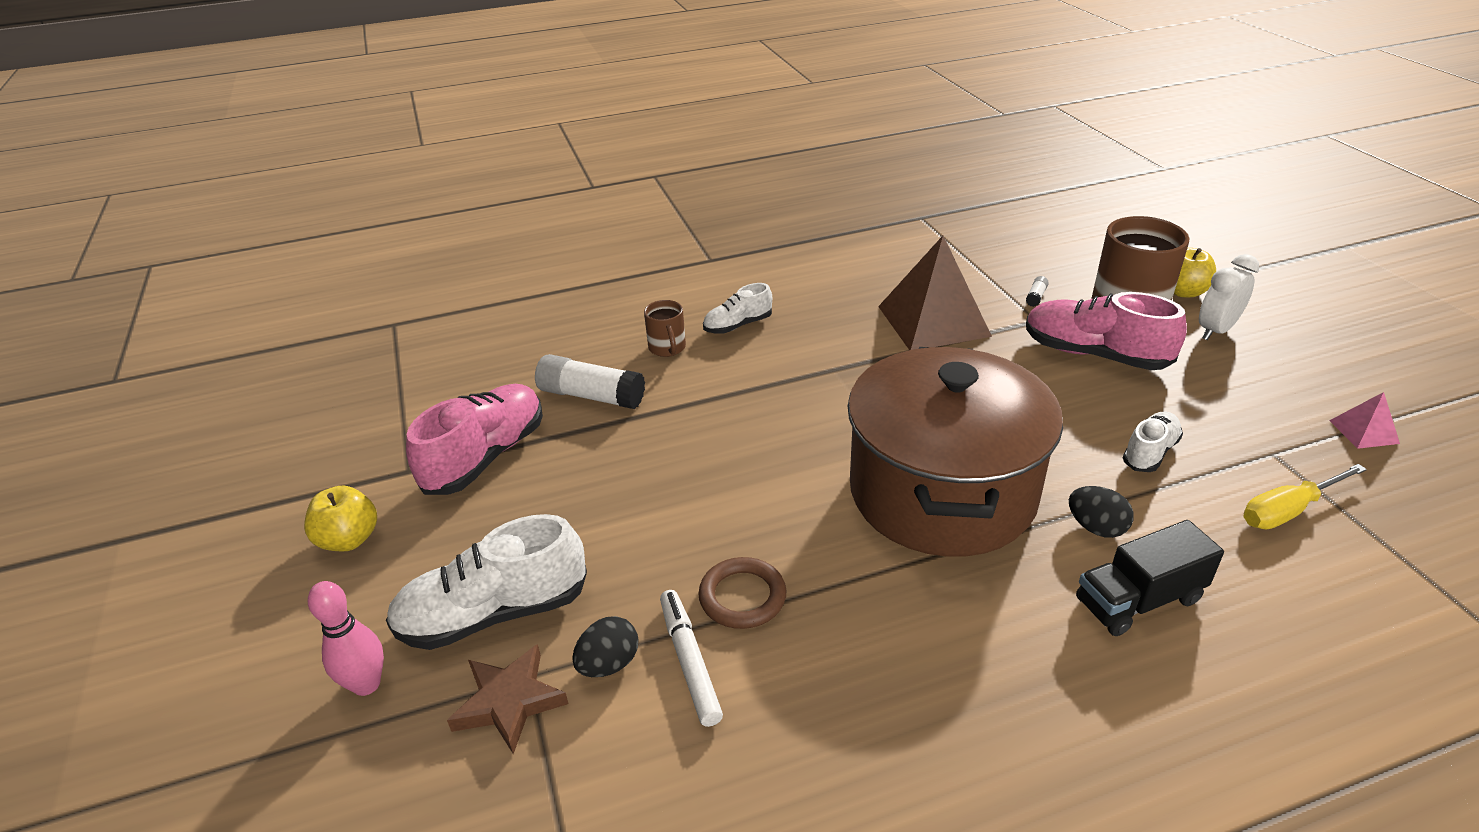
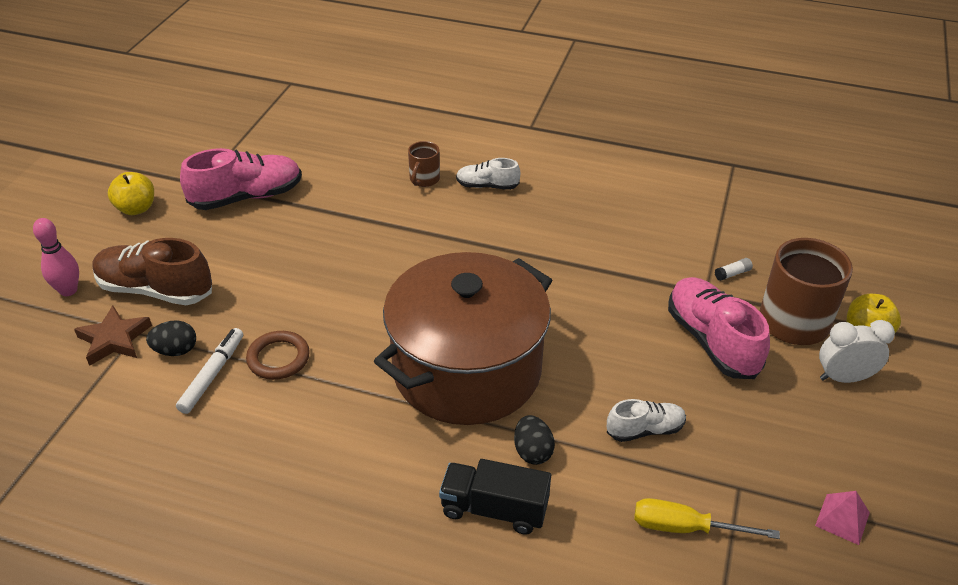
camera: 35 degrees right, 5 degrees up
white shoe [386,514,587,650] -> brown shoe [92,238,212,305]
white glue stick [535,354,645,409] -> none
brown pyramid [878,236,992,350] -> none

